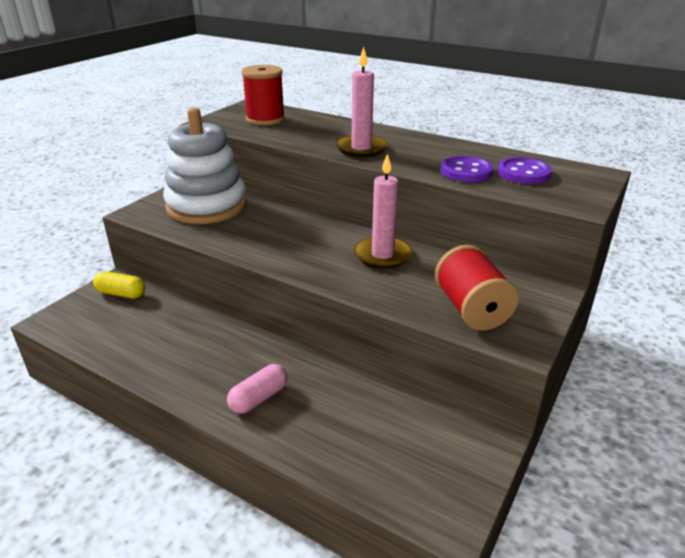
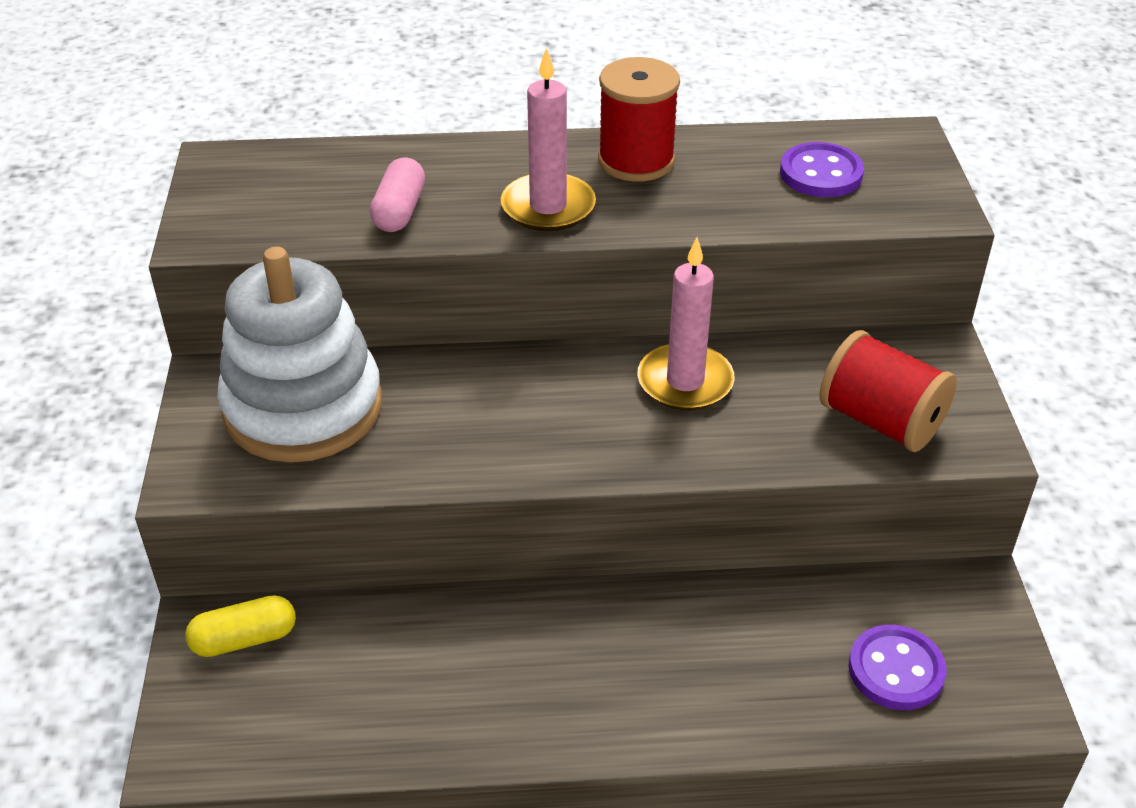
camera: 35 degrees left, 10 degrees up
pink capsule [227,364,288,414] -> pink capsule moved to [370,157,425,232]
red spool [241,65,285,125] -> red spool moved to [598,57,680,182]
purple button [441,156,494,182] -> purple button moved to [849,625,946,710]

